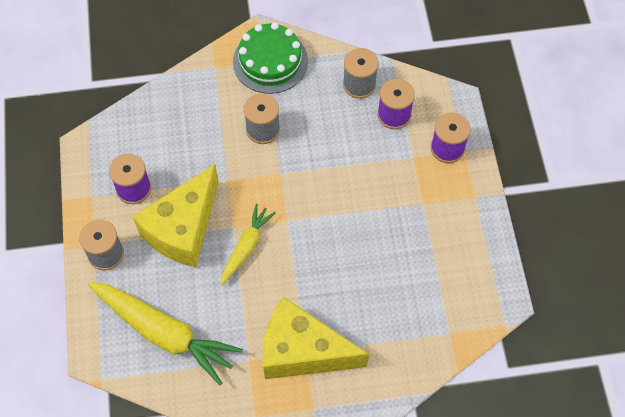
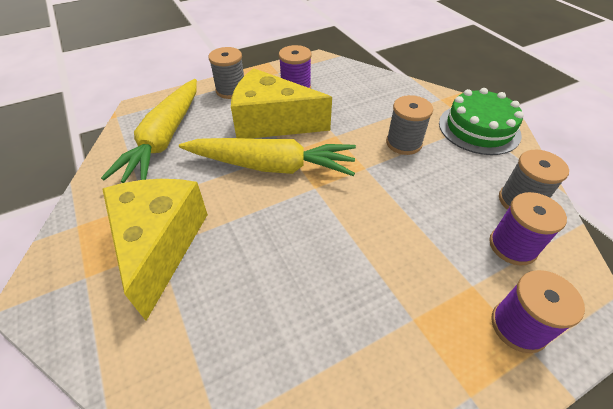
camera: 70 degrees right, 15 degrees down
yellow carrot [221,204,276,285] -> yellow carrot [179,138,356,176], size x1.78

